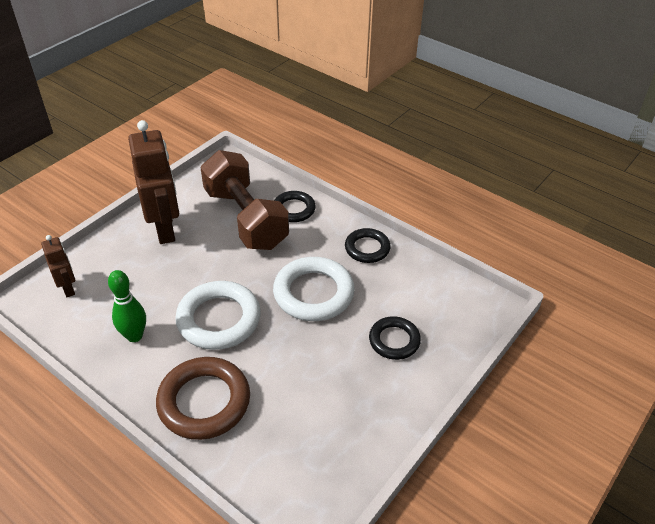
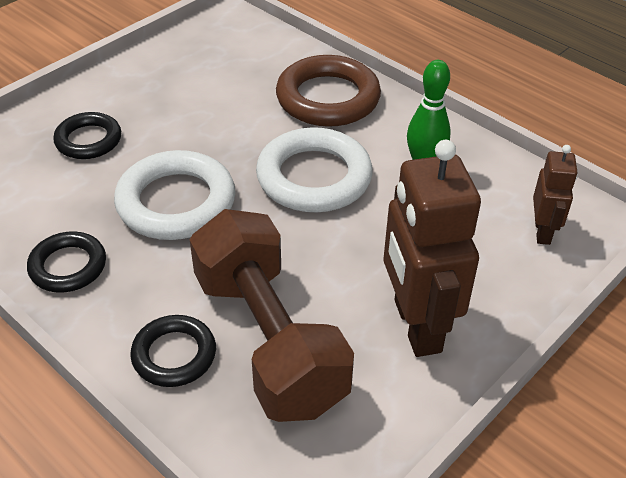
camera: 175 degrees left, 0 degrees up
brown robot [41,235,75,297] -> brown robot turned 150 degrees counterclockwise [533,145,578,245]

